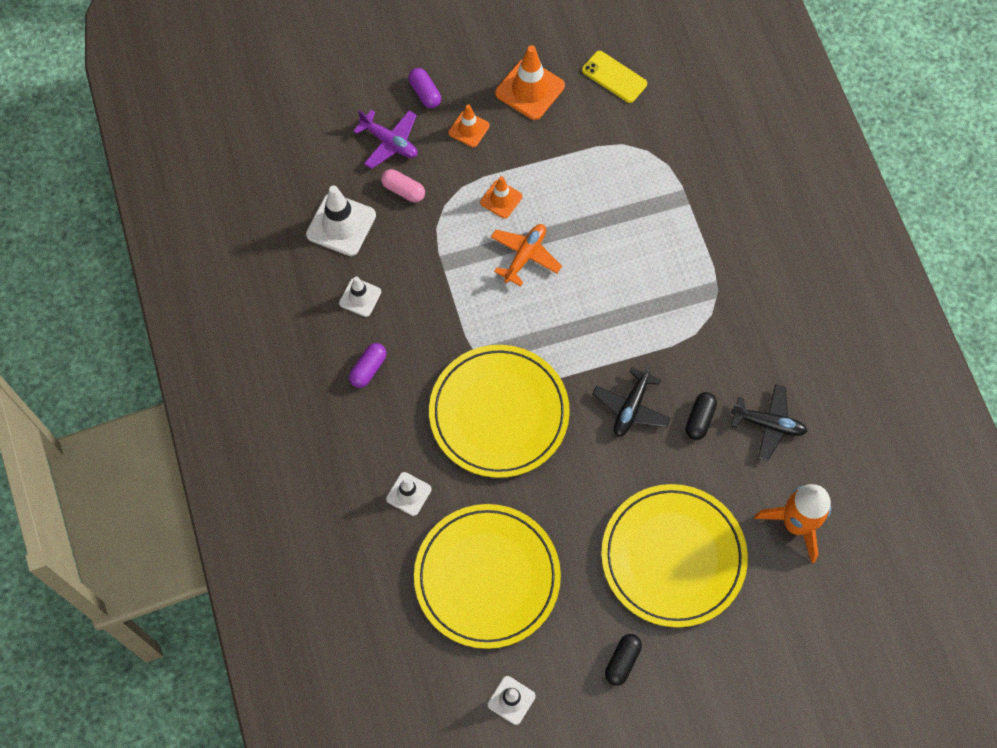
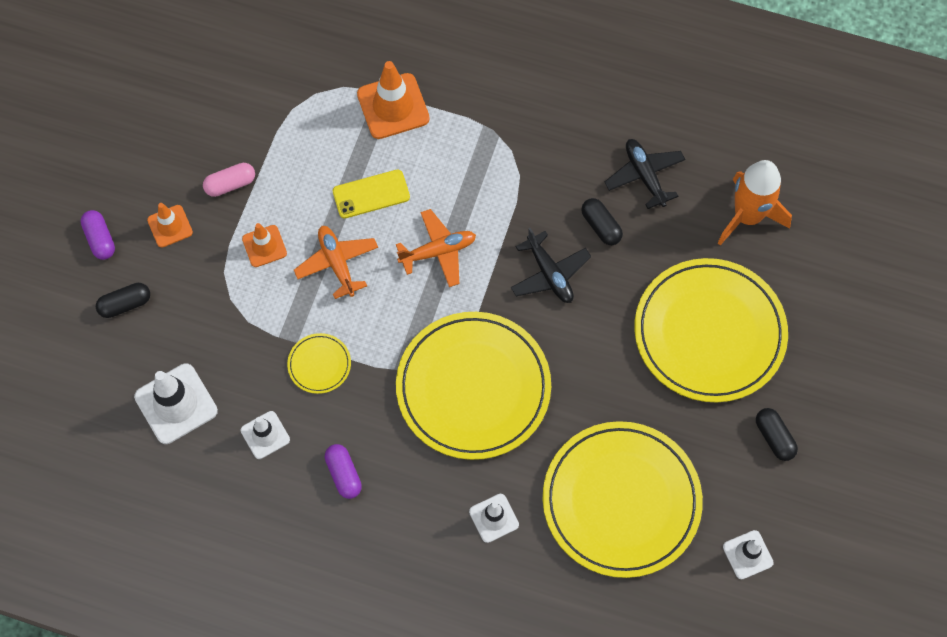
camera: 55 degrees left, 0 degrees up
purple plane [353,110,418,169] -> black capsule [96,283,150,318]
pink capsule [381,169,425,202] -> pink capsule moved to [203,163,255,197]
purple capsule [408,68,441,108] -> purple capsule turned 60 degrees clockwise [81,210,115,260]
orange traffic cone [495,45,565,120] -> orange traffic cone moved to [357,61,430,139]
yellow phone [582,51,647,103] -> yellow phone moved to [333,170,410,218]
black plane [731,384,807,461] -> black plane turned 75 degrees counterclockwise [605,139,686,209]
none -> yellow plate [287,333,351,394]
none -> orange plane [396,209,476,287]

